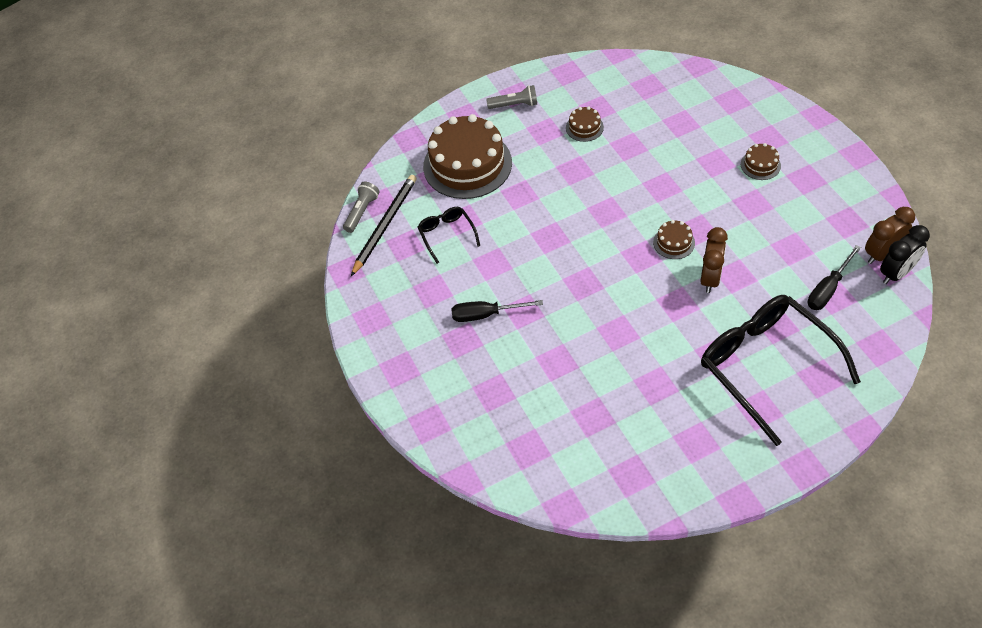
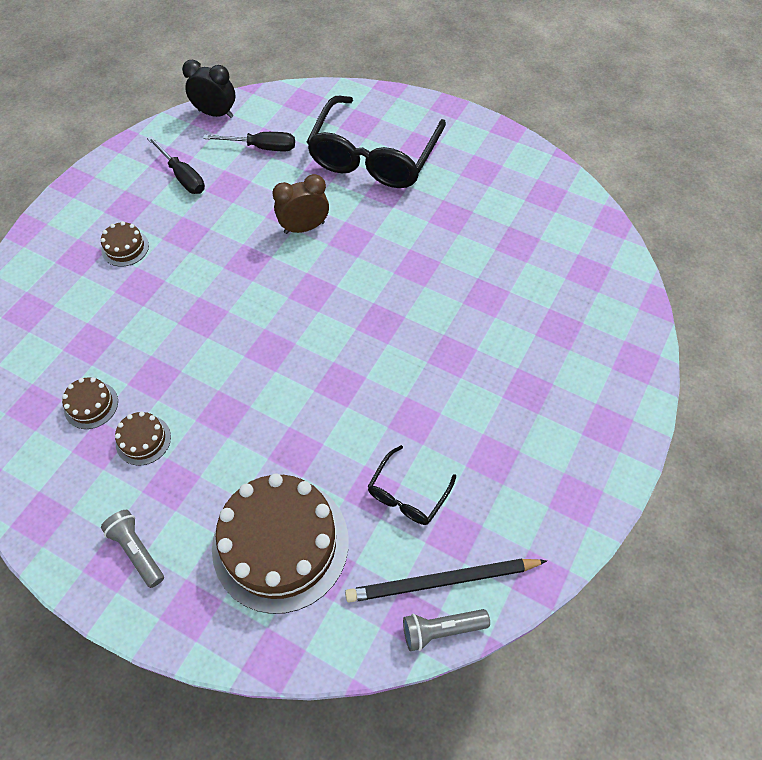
camera: 130 degrees left, 5 degrees up
black screwdriver [451,300,543,322] -> black screwdriver moved to [147,136,205,194]
brown cake [653,220,695,259] -> brown cake moved to [62,377,118,429]
brown clock [865,207,915,264] -> none

